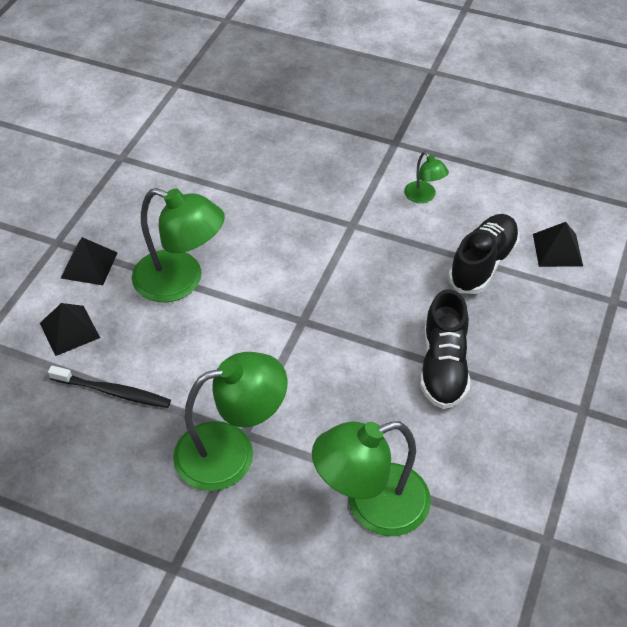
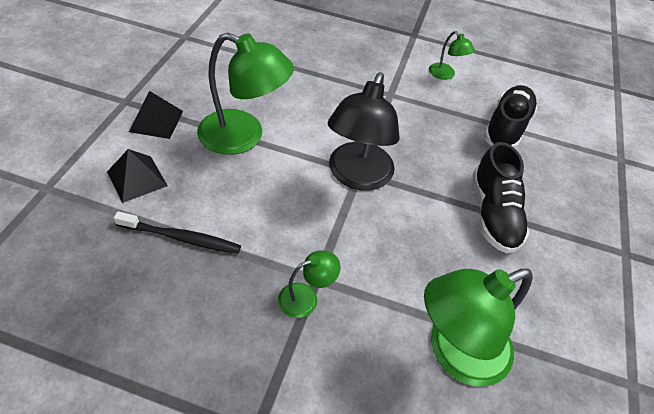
camera: 10 degrees left, 0 degrees up
green lamp [173,352,287,491] -> green lamp [278,251,341,318], size x0.49
black pyramid [533,222,583,267] -> none
none -> black lamp [328,72,399,191]

